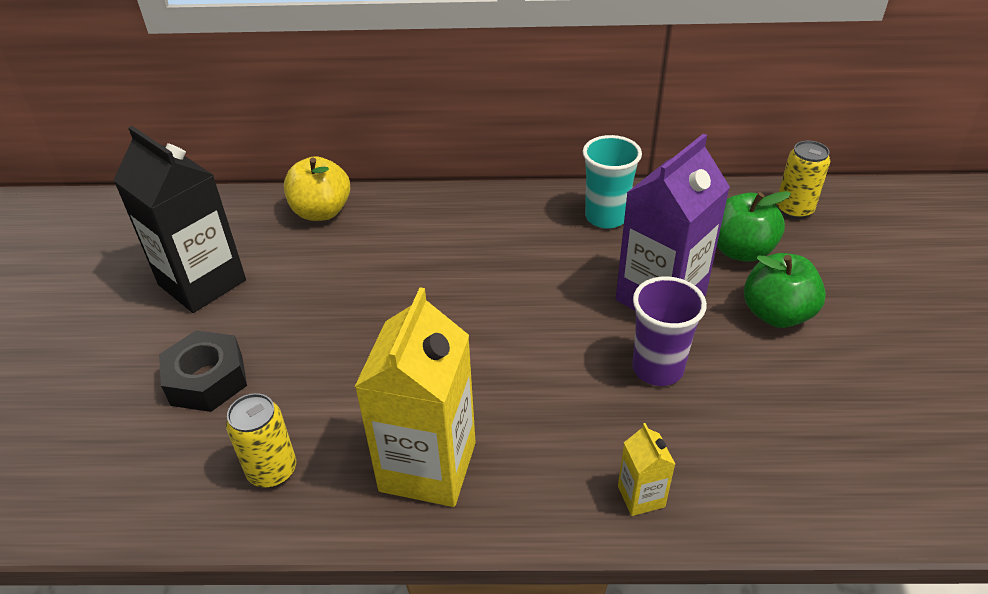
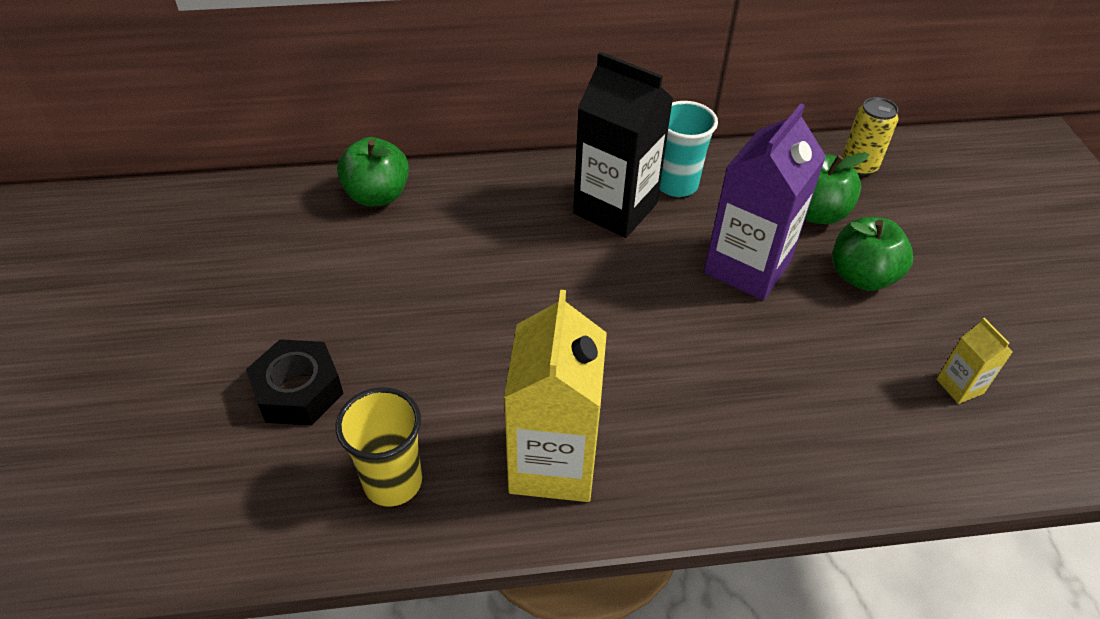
camera: 10 degrees left, 5 degrees up
black carton [113,126,246,313] -> black carton moved to [573,52,673,238]
yellow can [226,393,296,488] -> yellow cup [335,387,422,507]
yellow apple [284,156,350,221] -> green apple [337,137,409,206]
yellow carton [618,423,675,516] -> yellow carton moved to [937,318,1012,404]
purple cup [632,276,707,386] -> none

